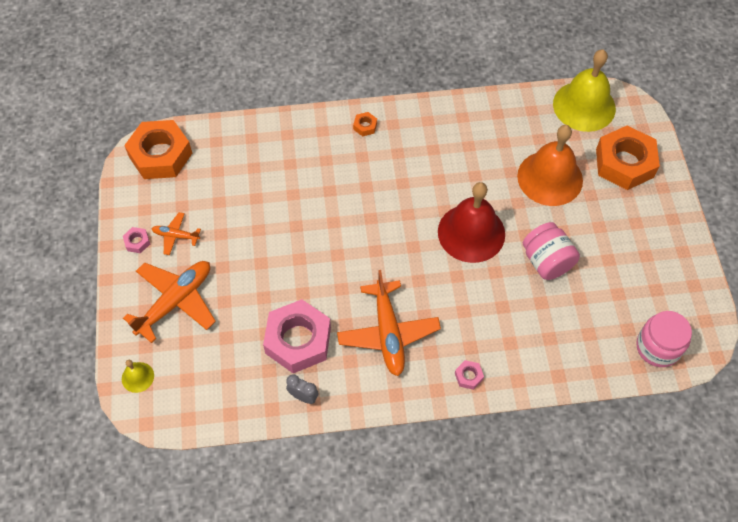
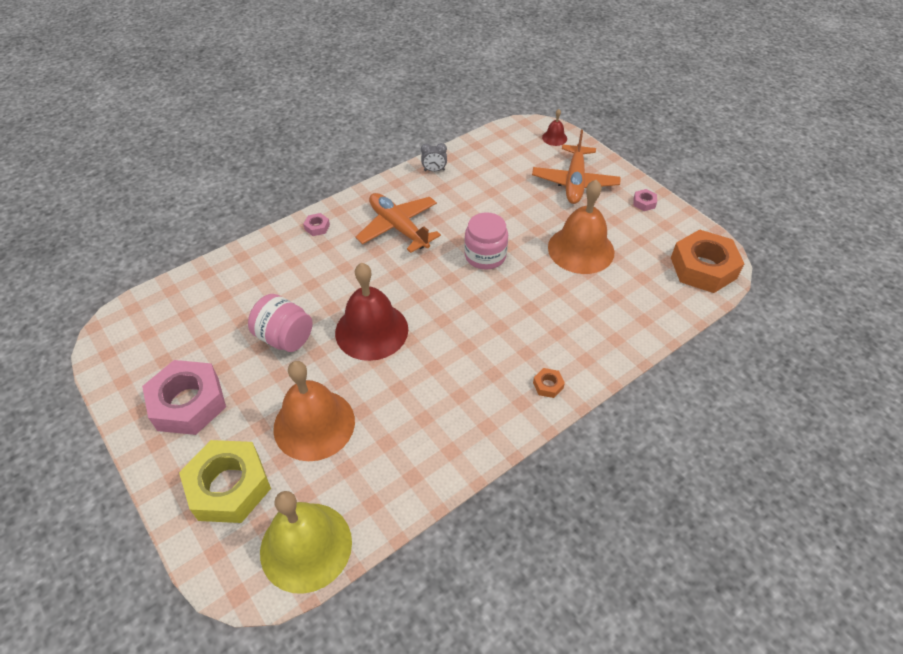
camera: 150 degrees right, 10 degrees down
yellow bell [122,360,154,393] -> red bell [542,109,567,146]
orange plane [152,212,201,255] -> none
pink nut [263,299,331,373] -> pink nut moved to [142,360,226,435]
orange nut [596,126,660,190] -> yellow nut [179,440,271,523]
pink jar [636,311,692,367] -> pink jar moved to [464,212,508,269]
none -> orange bell [548,180,615,274]

